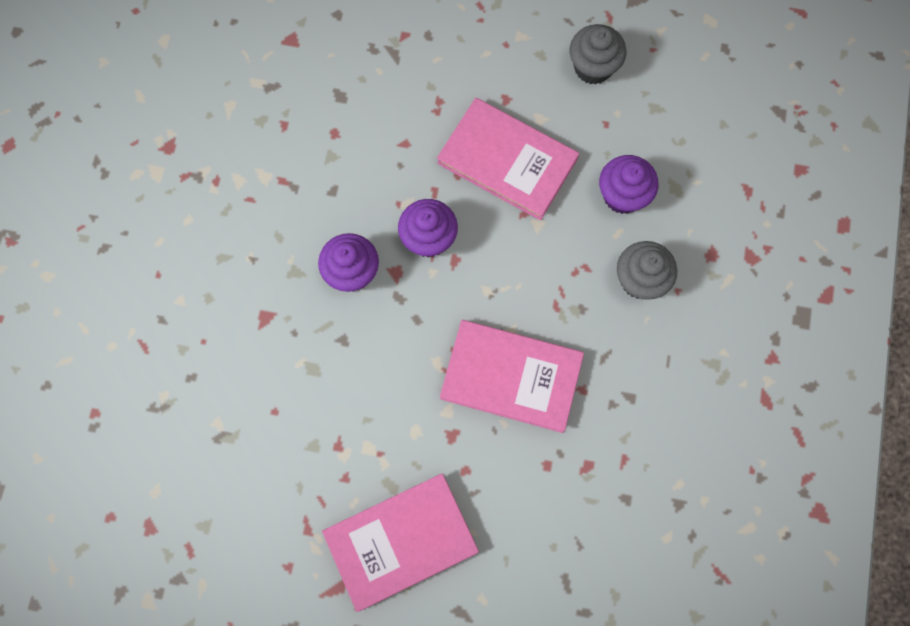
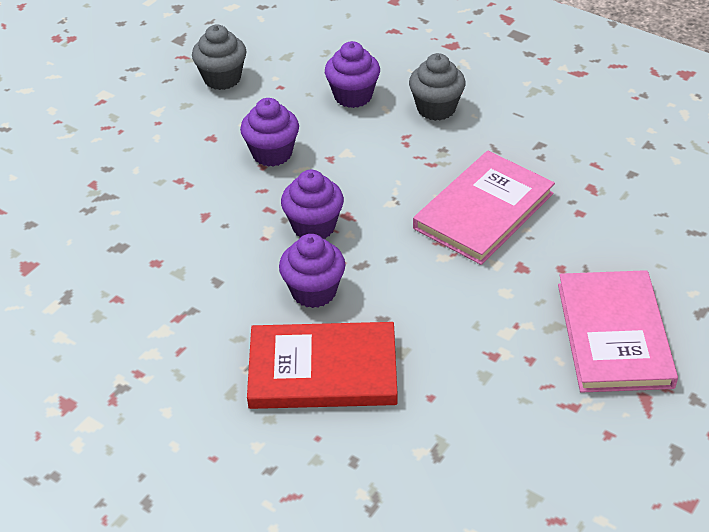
camera: 65 degrees left, 30 degrees down
pink book [437,98,579,220] -> purple cupcake [240,98,299,167]
none -> red book [247,322,398,409]

